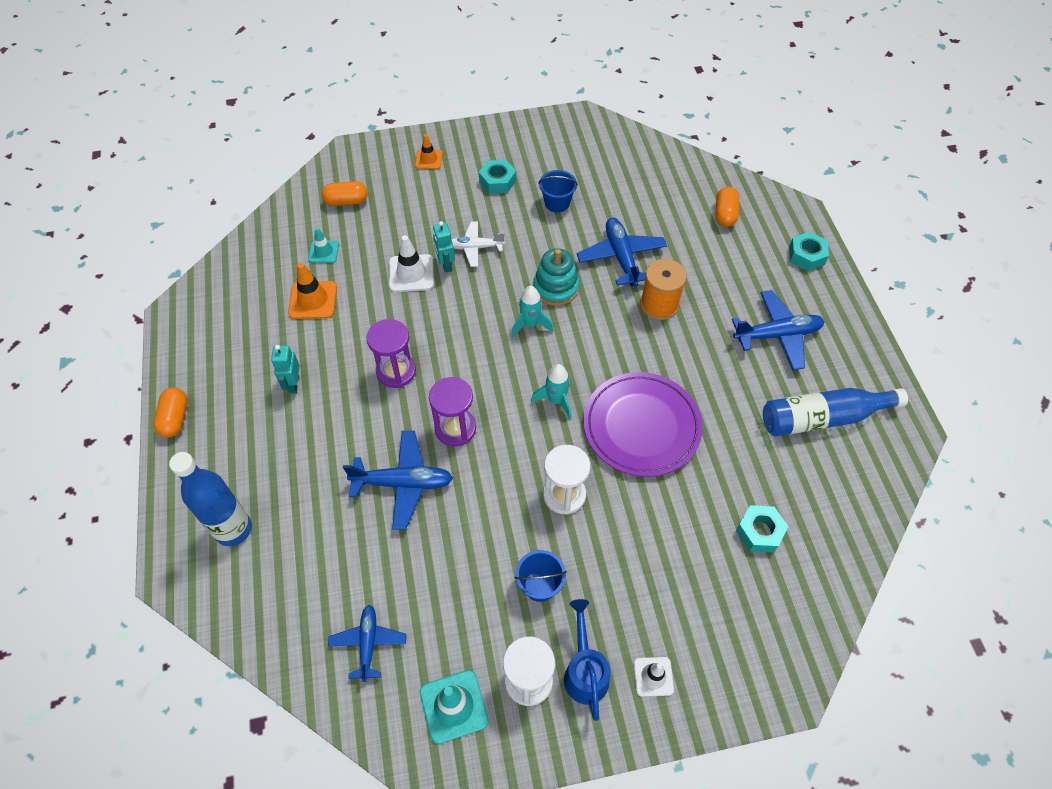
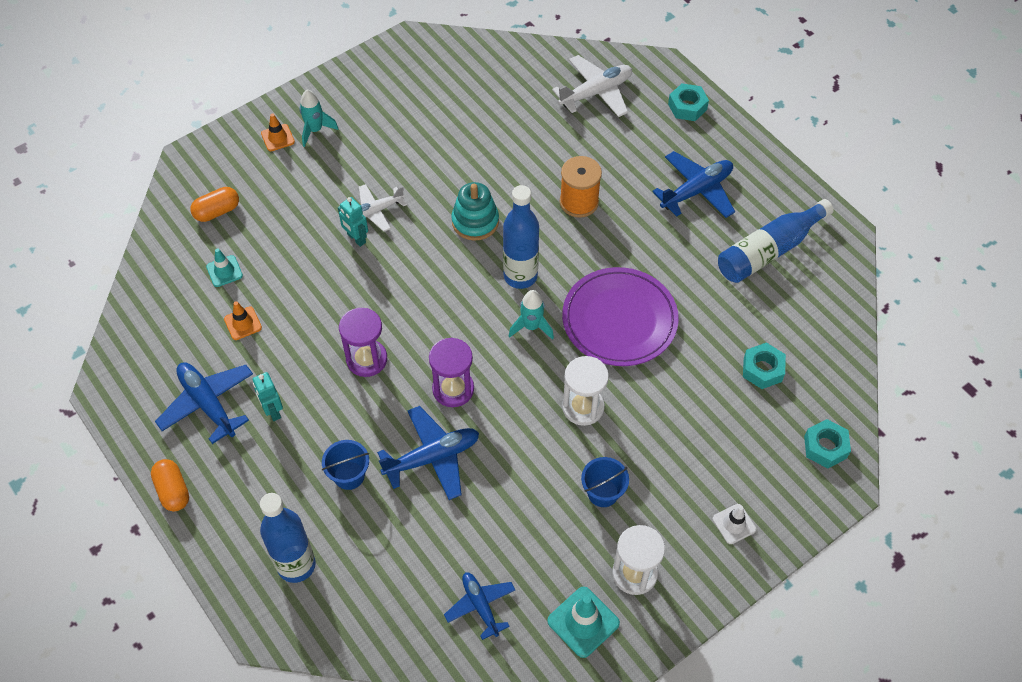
camera: 25 degrees left, 0 degrees up
orange traffic cone [288,263,337,319] -> orange traffic cone [224,301,262,340], size x0.64
white traffic cone [389,235,434,292] -> none
turquoise nut [479,160,516,194] -> turquoise nut moved to [804,419,851,468]
turquoise rocket [511,286,553,338] -> turquoise rocket moved to [299,90,338,147]
blue bucket [538,170,578,213] -> blue bucket moved to [322,440,369,490]
blue watering can [564,599,610,721] -> none
blue plane [577,218,667,287] -> blue plane moved to [155,362,253,444]
orange capsule [715,187,739,227] -> white plane [552,55,632,117]
none -> blue bottle [503,185,539,289]

